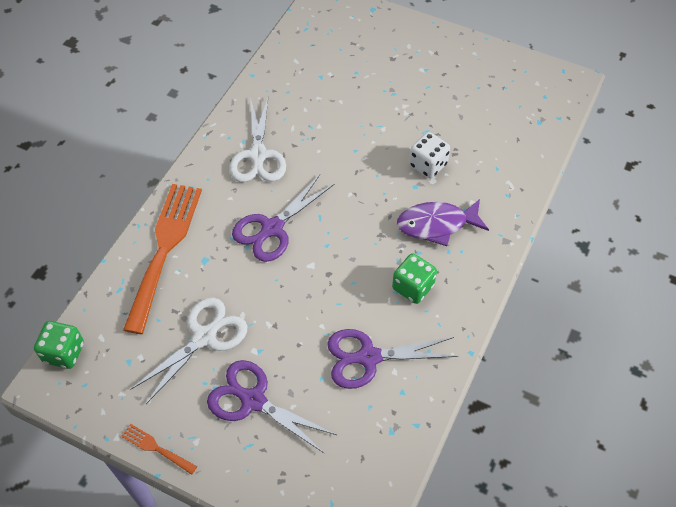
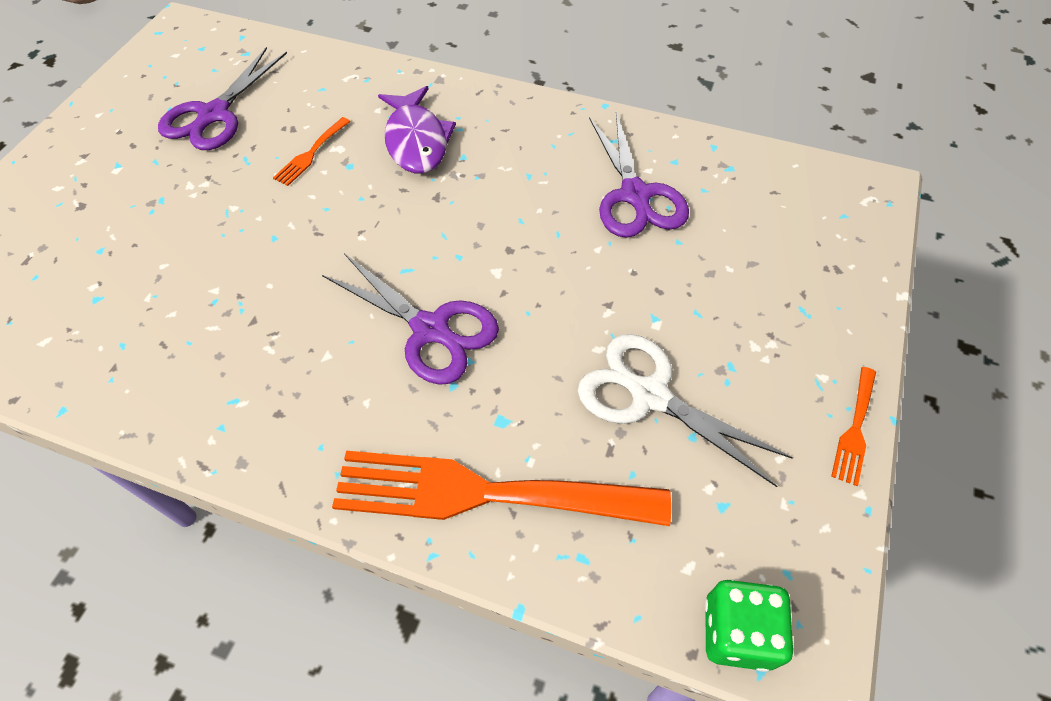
camera: 95 degrees left, 0 degrees up
purple scissors [207,360,337,454] -> purple scissors moved to [158,47,287,150]
white scissors [229,98,286,182] -> none
green dice [392,253,437,304] -> none
white dice [409,132,450,178] -> orange fork [273,117,351,186]

